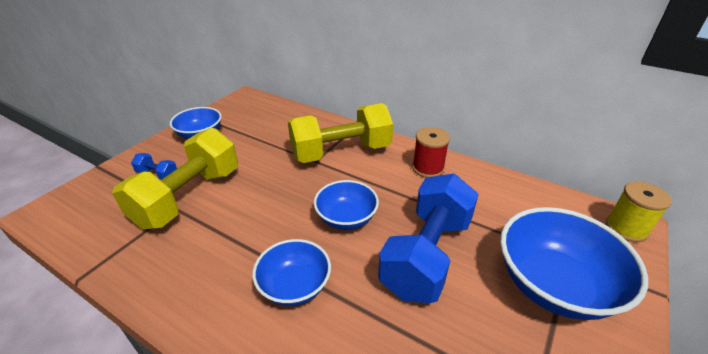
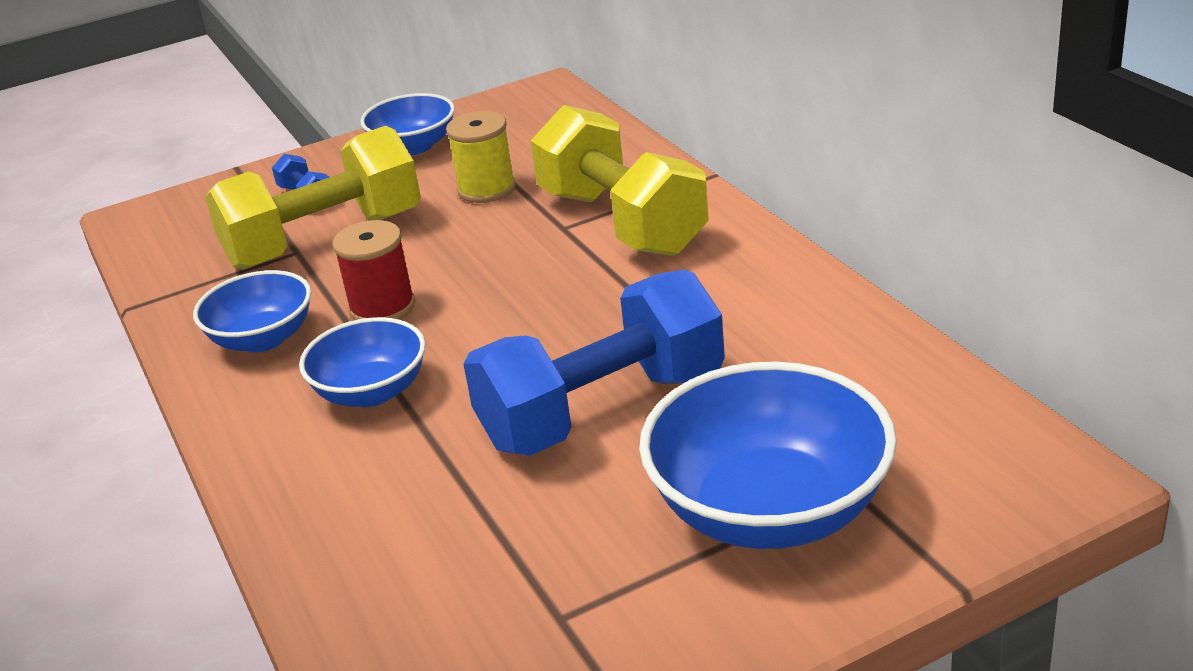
camera: 35 degrees right, 5 degrees down
yellow dumbbell [288,103,393,163] -> yellow dumbbell turned 45 degrees clockwise [531,105,709,256]
blue bowl [314,180,379,230] -> blue bowl moved to [193,270,311,352]
red spool [412,127,450,177] -> red spool moved to [332,220,415,320]
yellow spool [606,181,672,242] -> yellow spool moved to [446,111,516,203]

